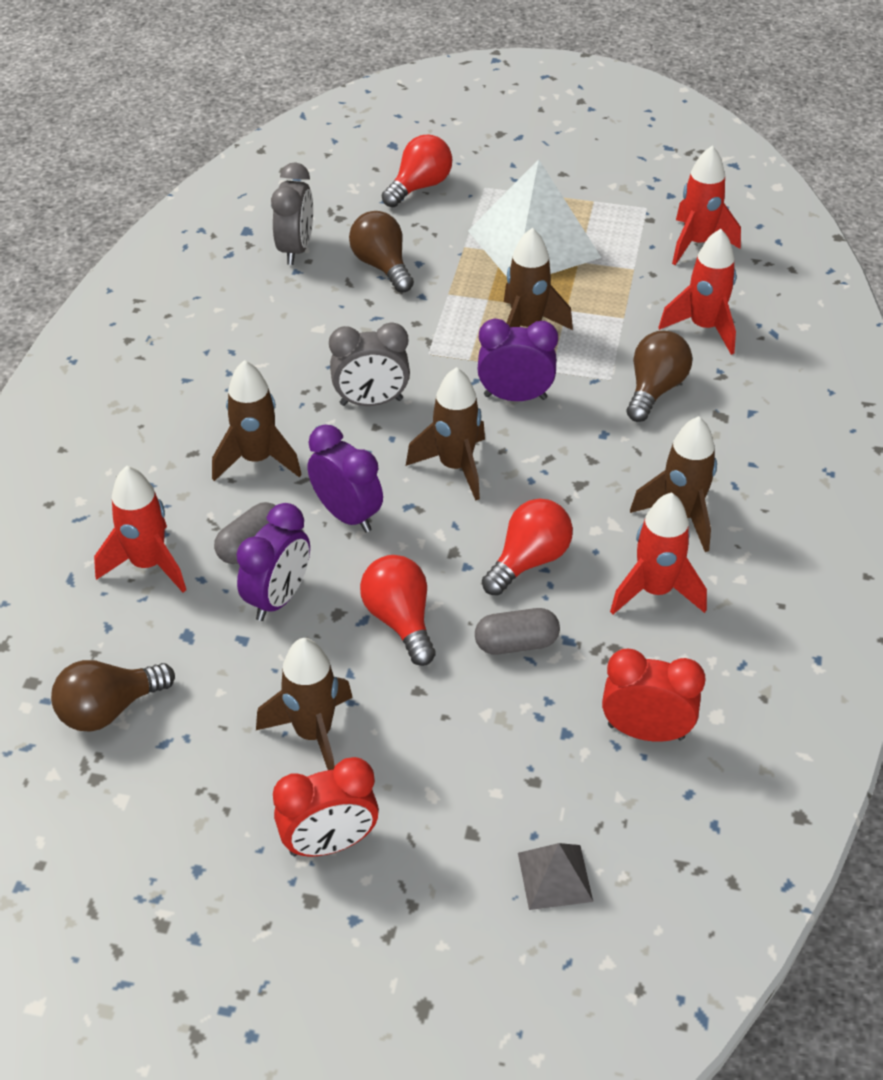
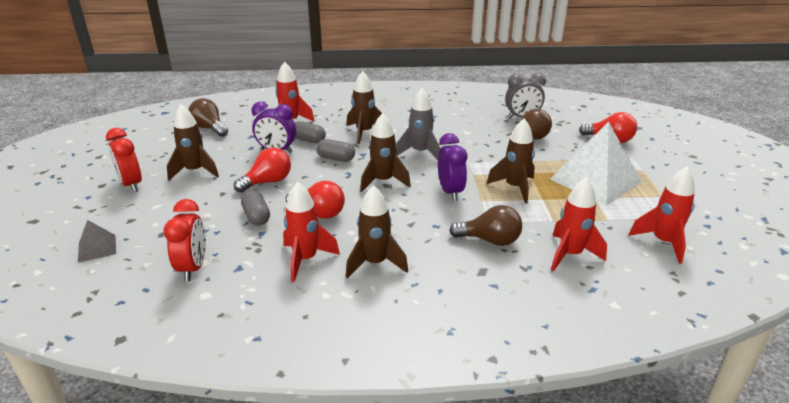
camera: 75 degrees right, 15 degrees down
purple clock [308,425,383,533] -> grey capsule [316,139,355,162]
grey clock [329,322,410,406] -> grey rocket [396,88,440,160]

